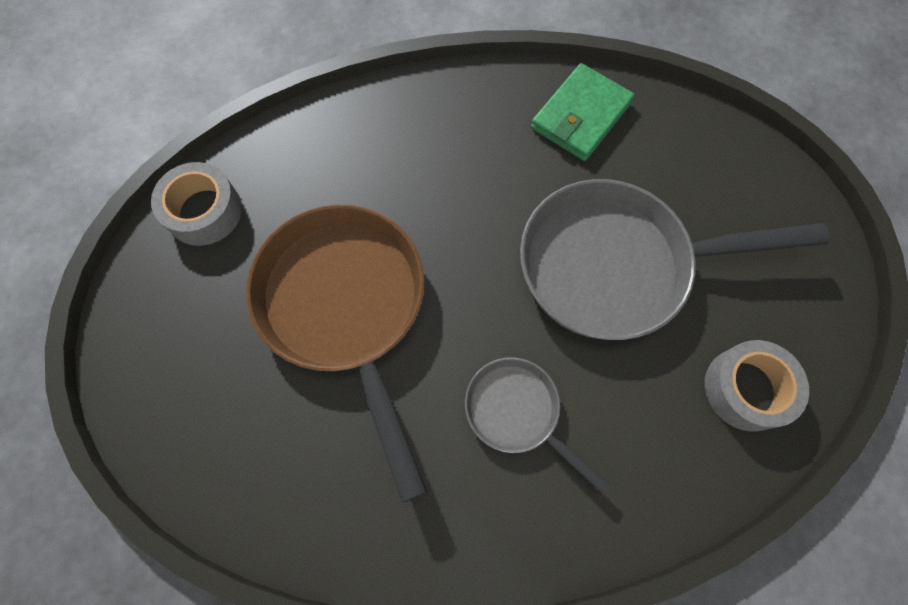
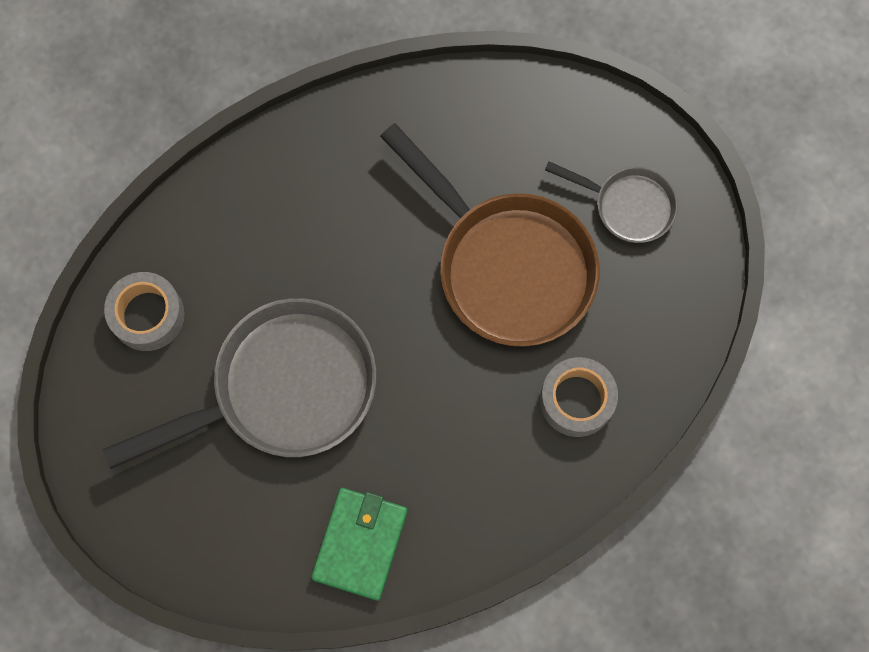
camera: 160 degrees right, 5 degrees up
grey tape [151,162,242,246] -> grey tape moved to [540,357,618,437]
grey pan [465,357,610,494] -> grey pan moved to [545,161,678,243]

